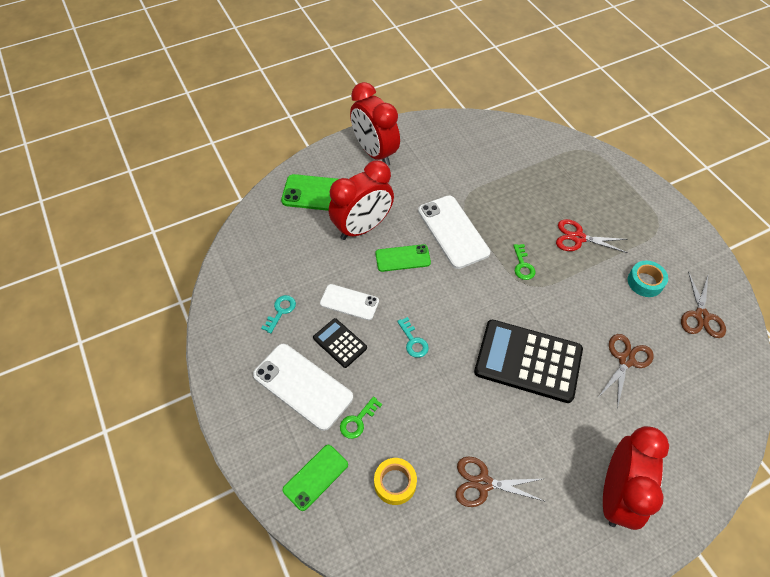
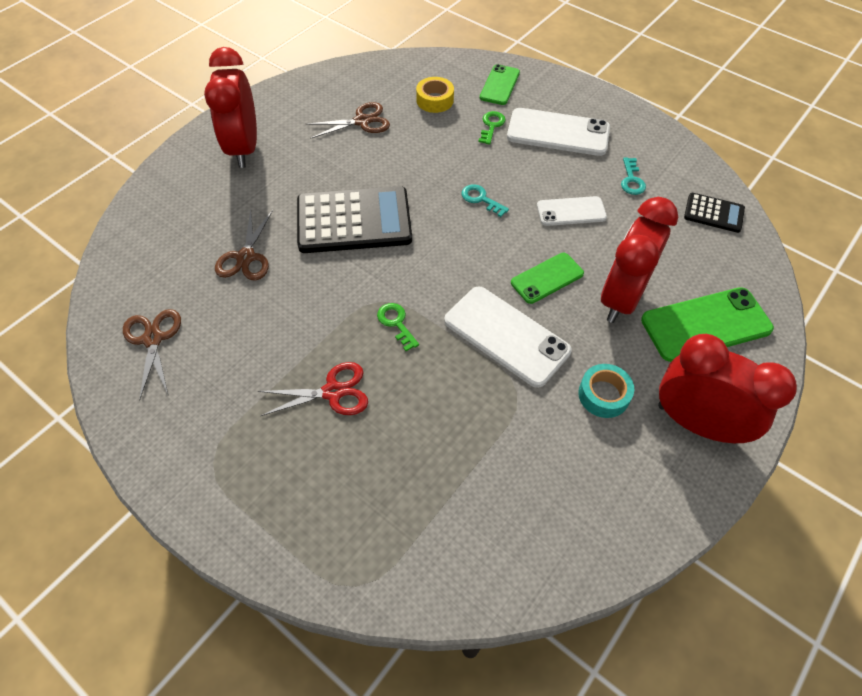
camera: 155 degrees right, 0 degrees up
black calculator [313,318,367,368] -> black calculator moved to [684,193,745,233]
turquoise tape [628,261,668,297] -> turquoise tape moved to [578,364,634,418]

